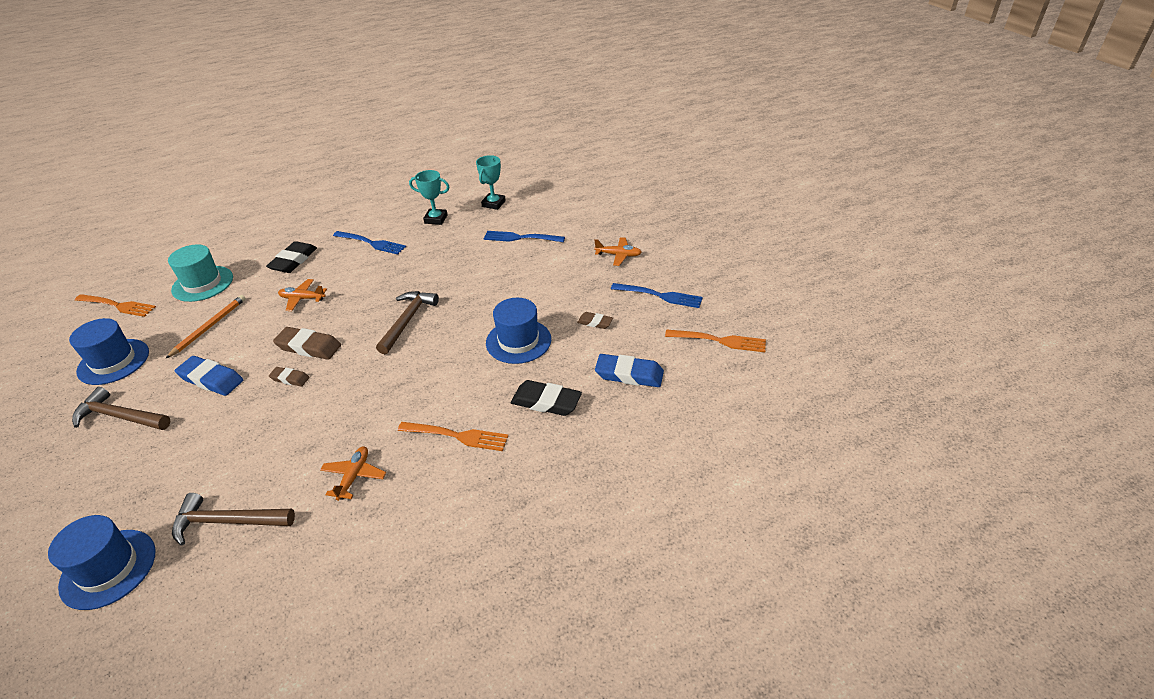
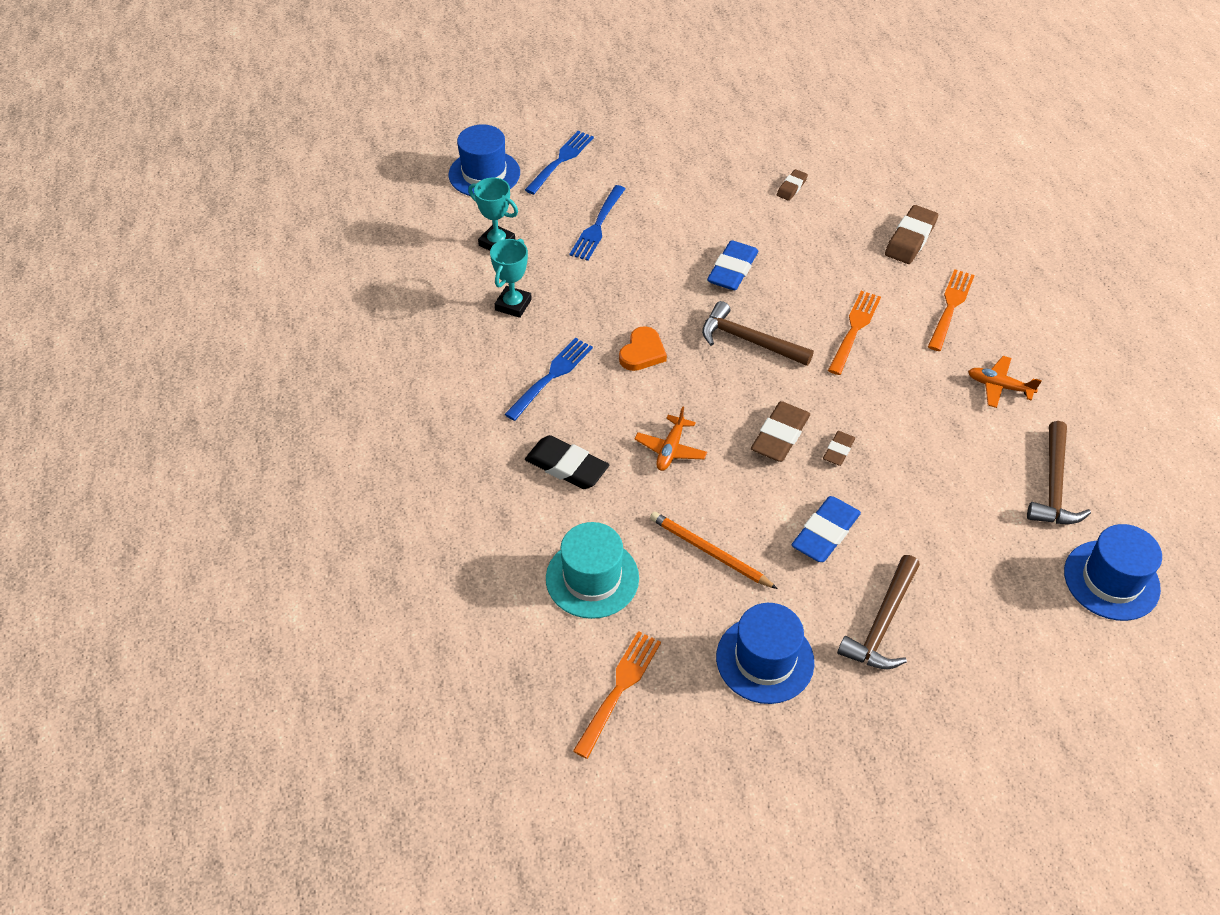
camera: 80 degrees left, 10 degrees up
blue hat [486,298,551,364] -> blue hat moved to [449,124,520,196]
black eraser [511,380,582,416] -> brown eraser [885,205,938,264]
orange plane [594,237,642,266] -> none
blue eraser [595,354,664,387] -> blue eraser moved to [707,240,758,290]
blue fork [611,283,703,308] -> blue fork moved to [525,131,594,194]
orange fork [665,329,766,352] -> orange fork moved to [828,291,881,375]
none -> orange heart [619,326,667,371]

